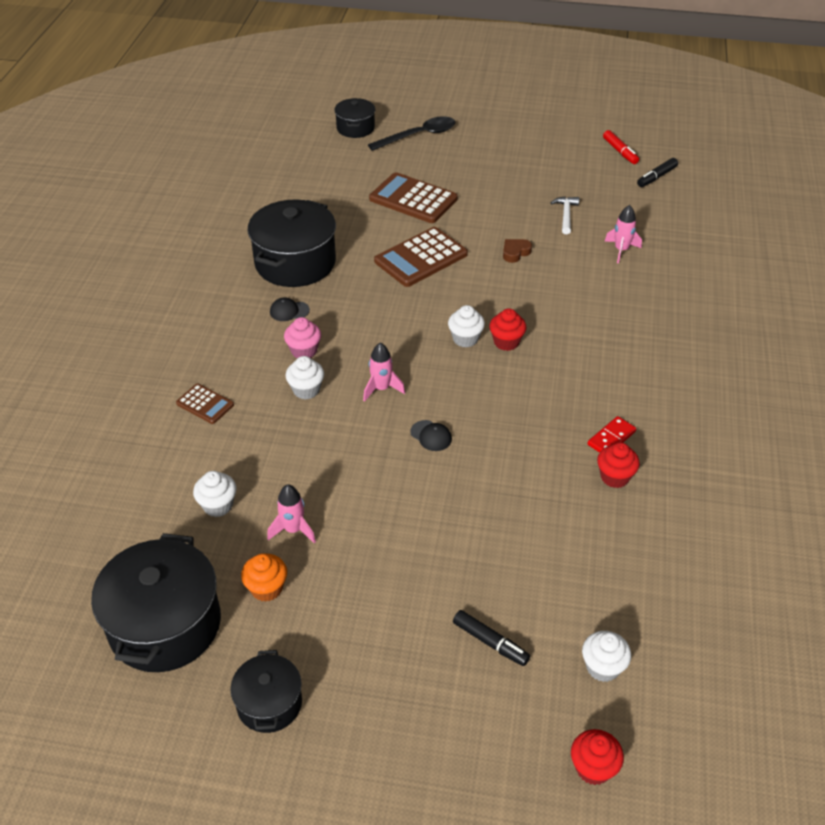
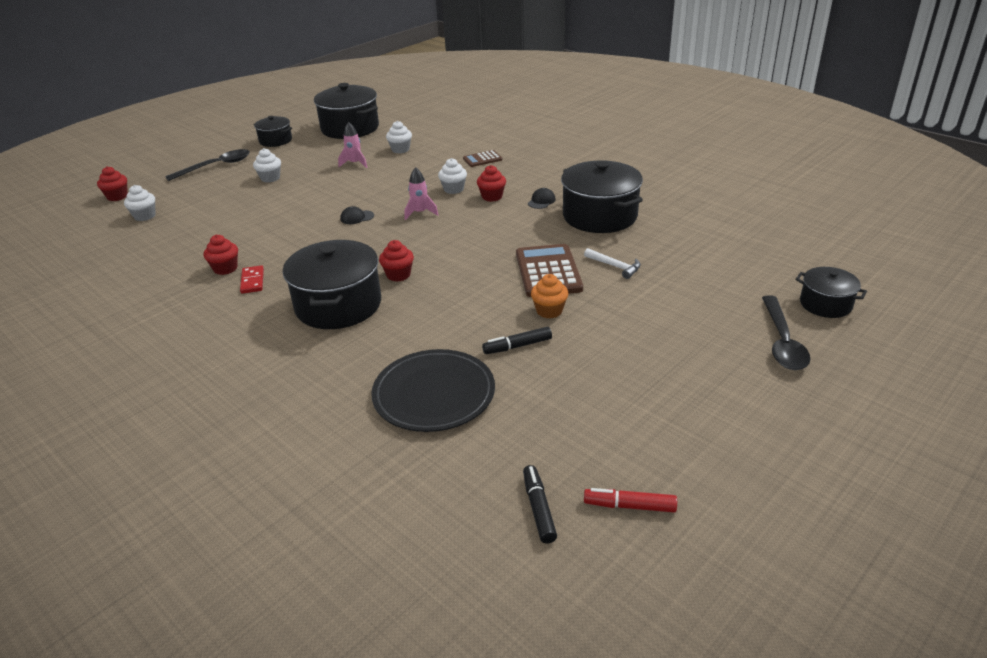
camera: 125 degrees right, 10 degrees down
orange cupcake [241,553,287,602] -> orange cupcake moved to [531,274,568,319]
pink cupcake [284,317,321,358] -> red cupcake [477,165,506,202]
brown calculator [369,172,458,223] -> none
white cupcake [448,305,485,347] -> white cupcake moved to [253,148,281,183]
black marker [453,610,530,666] -> black marker moved to [482,327,552,354]
brown heart [503,239,532,263] -> none
white hammer [551,197,579,234] -> white hammer moved to [584,248,641,279]
pink rocket [604,205,642,263] -> black plate [371,349,495,432]
none -> black spoon [165,149,250,181]
none -> black pot [283,240,381,329]

